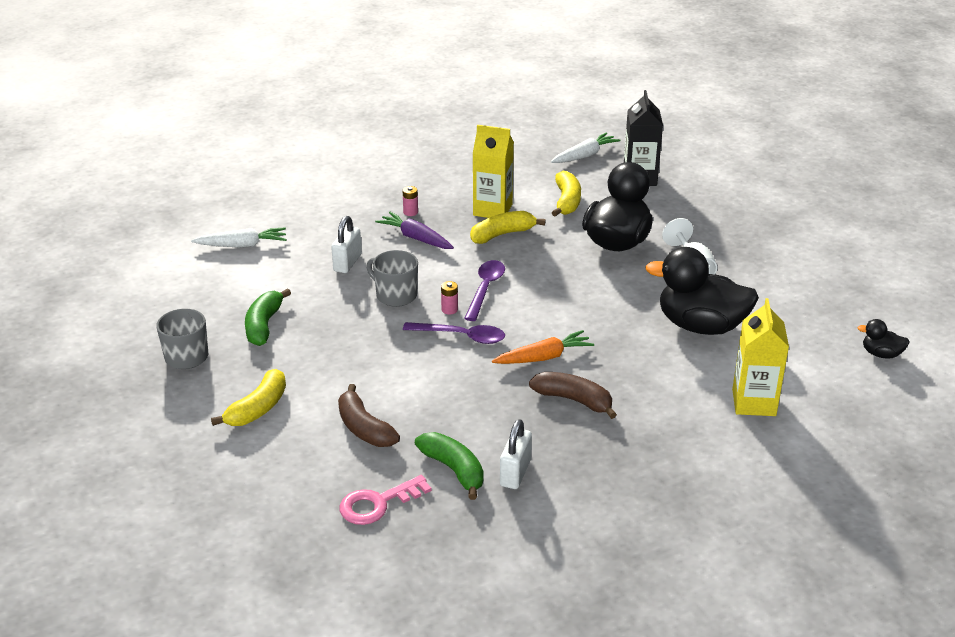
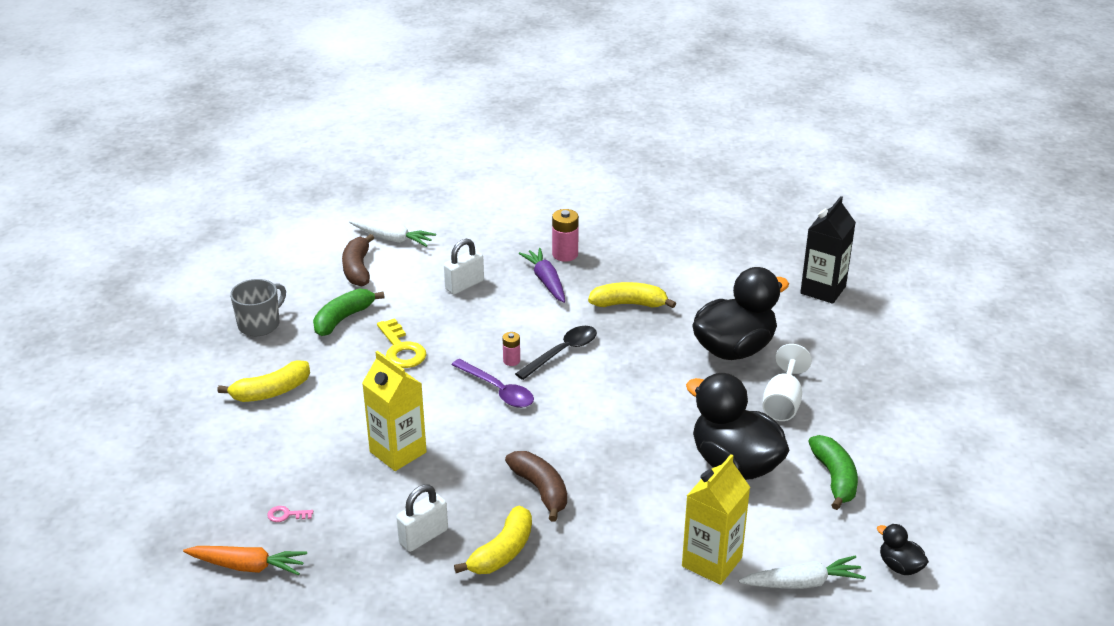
camera: 30 degrees right, 0 degrees up
brown banana [338,384,400,447] -> brown banana moved to [342,234,374,286]
pink key [340,475,432,525] -> pink key [267,506,313,522], size x0.48
grey mug [366,250,418,307] -> none
pink battery [403,186,418,216] -> pink battery [552,209,579,262], size x1.68
green banana [415,432,484,500] -> green banana moved to [808,435,858,510]
purple spoon [464,260,505,321] -> black spoon [515,326,597,380]
yellow carton [473,125,514,218] -> yellow carton moved to [362,351,427,471]
orange carrot [492,330,594,364] -> orange carrot moved to [183,546,307,575]
white carrot [551,132,621,163] -> white carrot moved to [739,556,866,589]
yellow banana [552,171,581,216] -> yellow banana moved to [454,506,532,574]
none -> yellow key [377,318,427,368]

